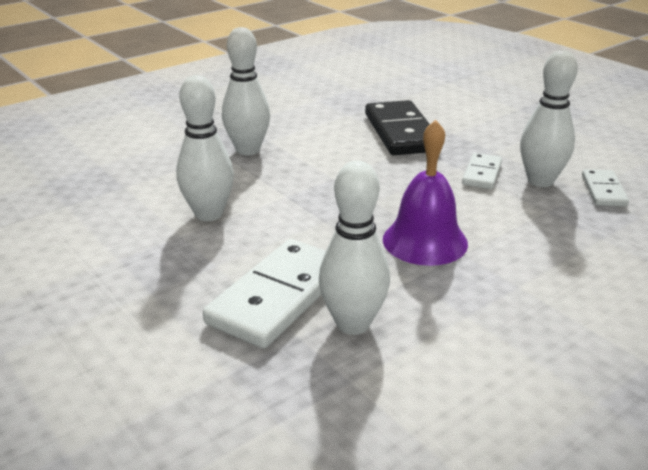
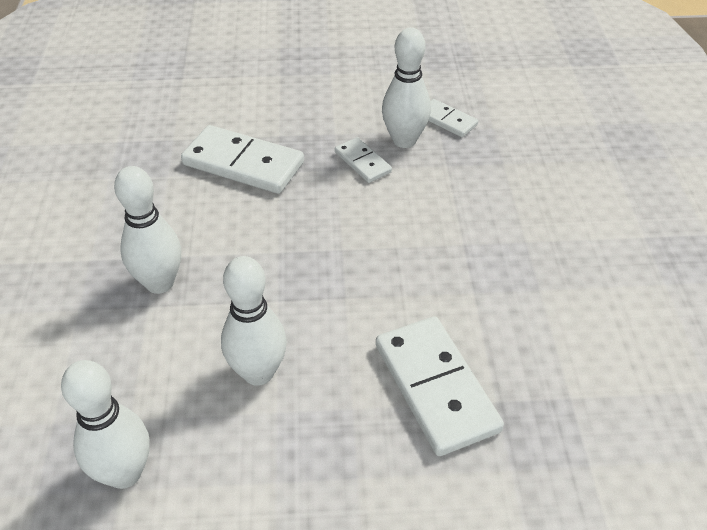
camera: 55 degrees left, 15 degrees up
white bowling pin [319,161,390,335] -> white bowling pin moved to [61,360,150,489]
black domino [365,100,430,155] -> white domino [181,125,304,194]
purple bell [383,120,468,266] -> none

